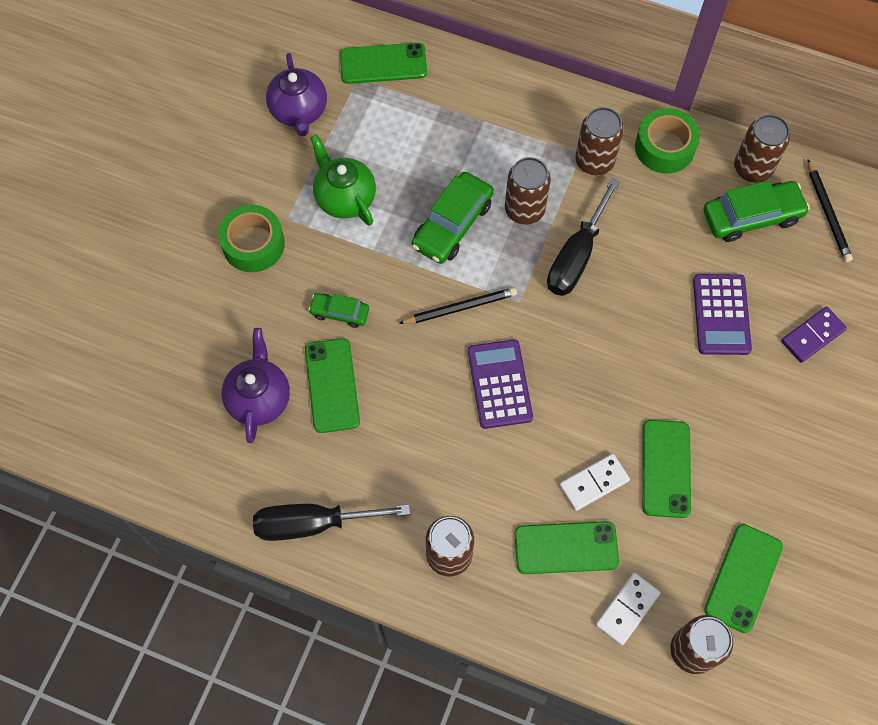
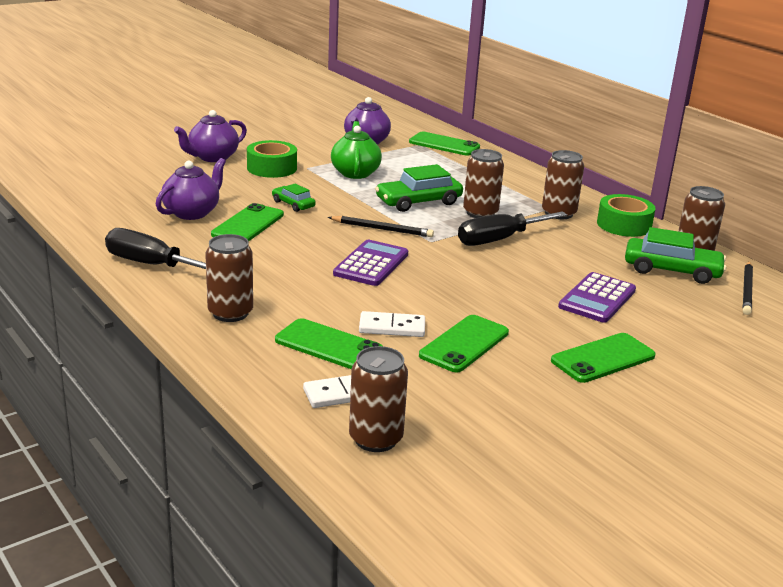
camera: 30 degrees right, 40 degrees down
green phone [704,524,783,633] -> green phone moved to [551,333,656,383]
purple domino [781,307,847,363] -> none
none -> purple teapot [174,110,247,162]

